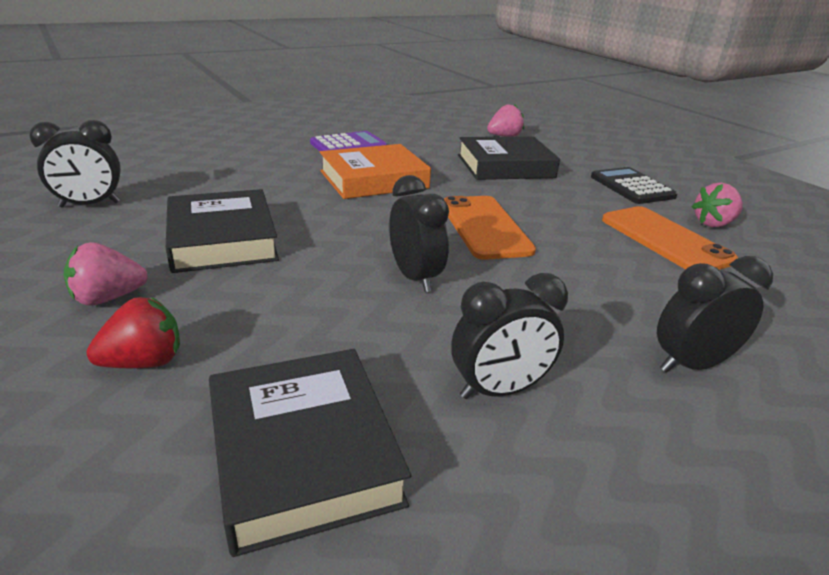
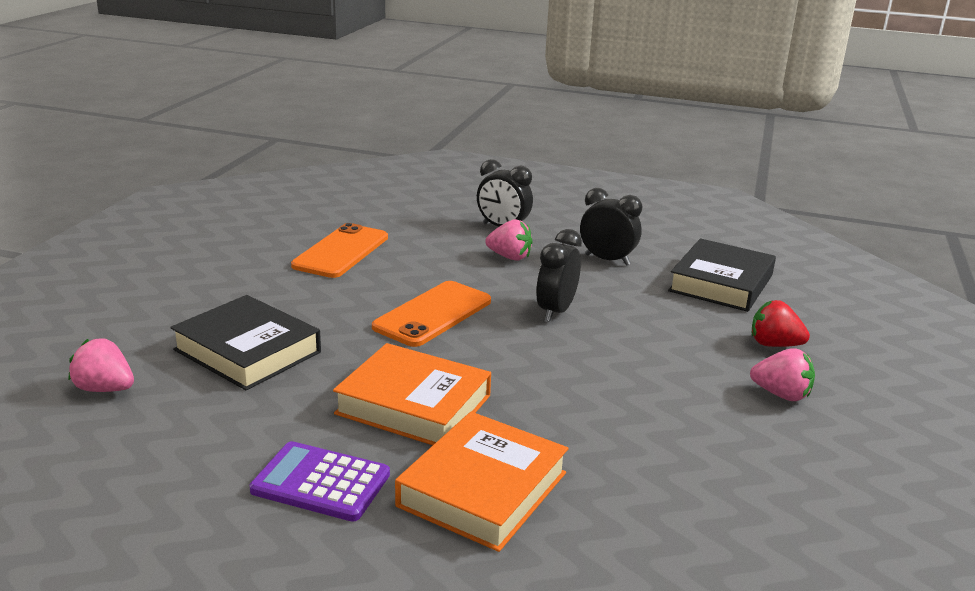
camera: 130 degrees left, 5 degrees down
black clock [29,120,121,208] -> none
black book [166,189,279,273] -> none
black calculator [591,167,678,204] -> none
pink strawberry [692,182,743,227] -> pink strawberry moved to [485,219,532,261]
none -> orange book [395,412,569,552]

